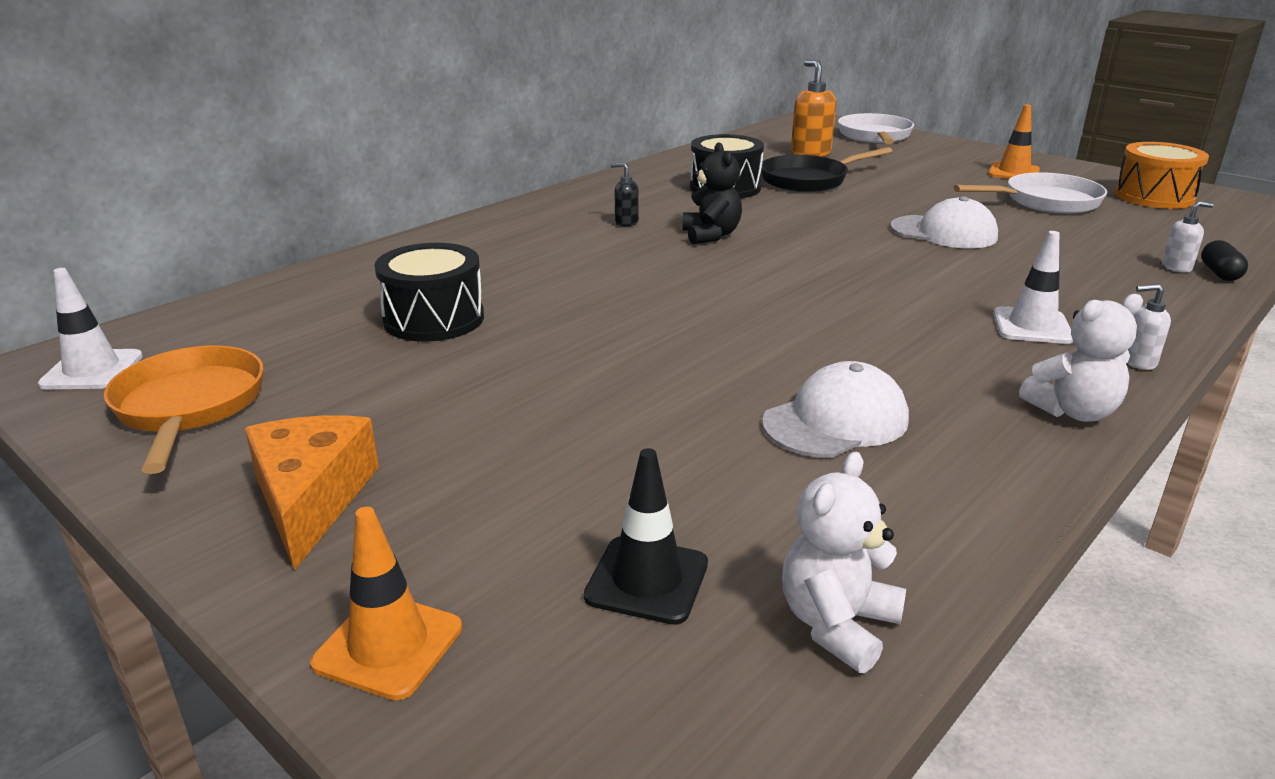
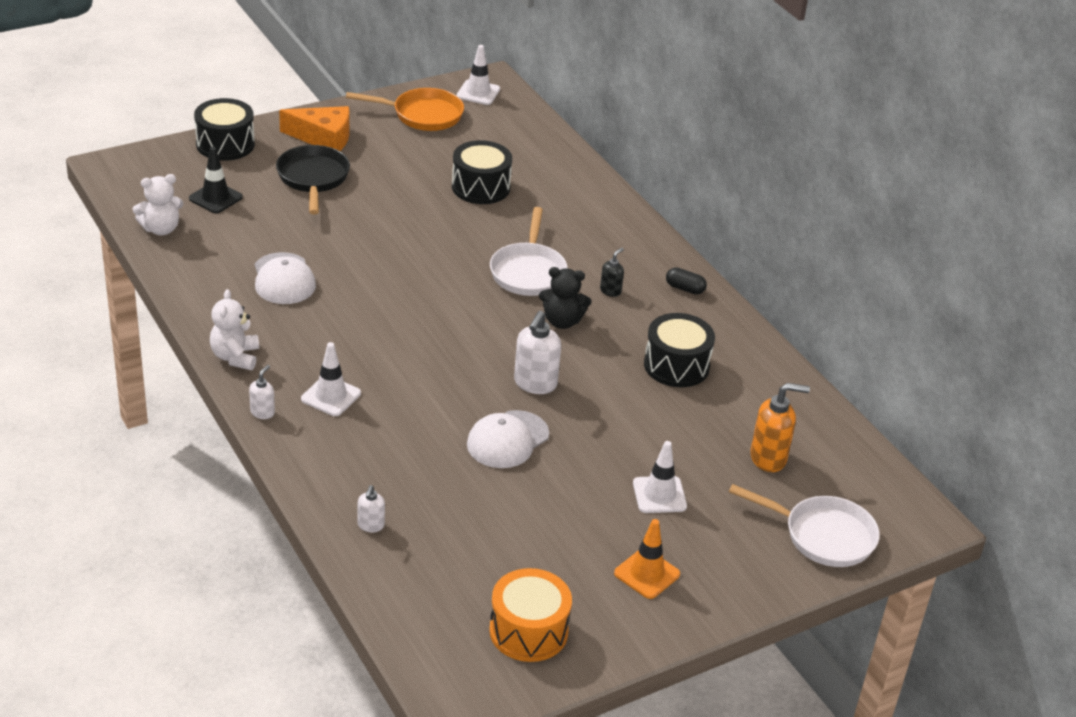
camera: 105 degrees right, 10 degrees up
orange traffic cone [310,507,462,700] -> black drum [194,98,255,161]
black pan [761,147,893,192] -> black pan moved to [276,145,350,214]
white teddy bear [782,452,906,673] -> white teddy bear turned 105 degrees clockwise [133,174,183,235]
white pan [954,172,1107,214] -> white pan moved to [490,207,568,296]
black capsule [1201,240,1248,281] -> black capsule moved to [666,268,707,295]
none -> white soap dispenser [514,311,561,394]
none -> white traffic cone [633,441,687,513]

